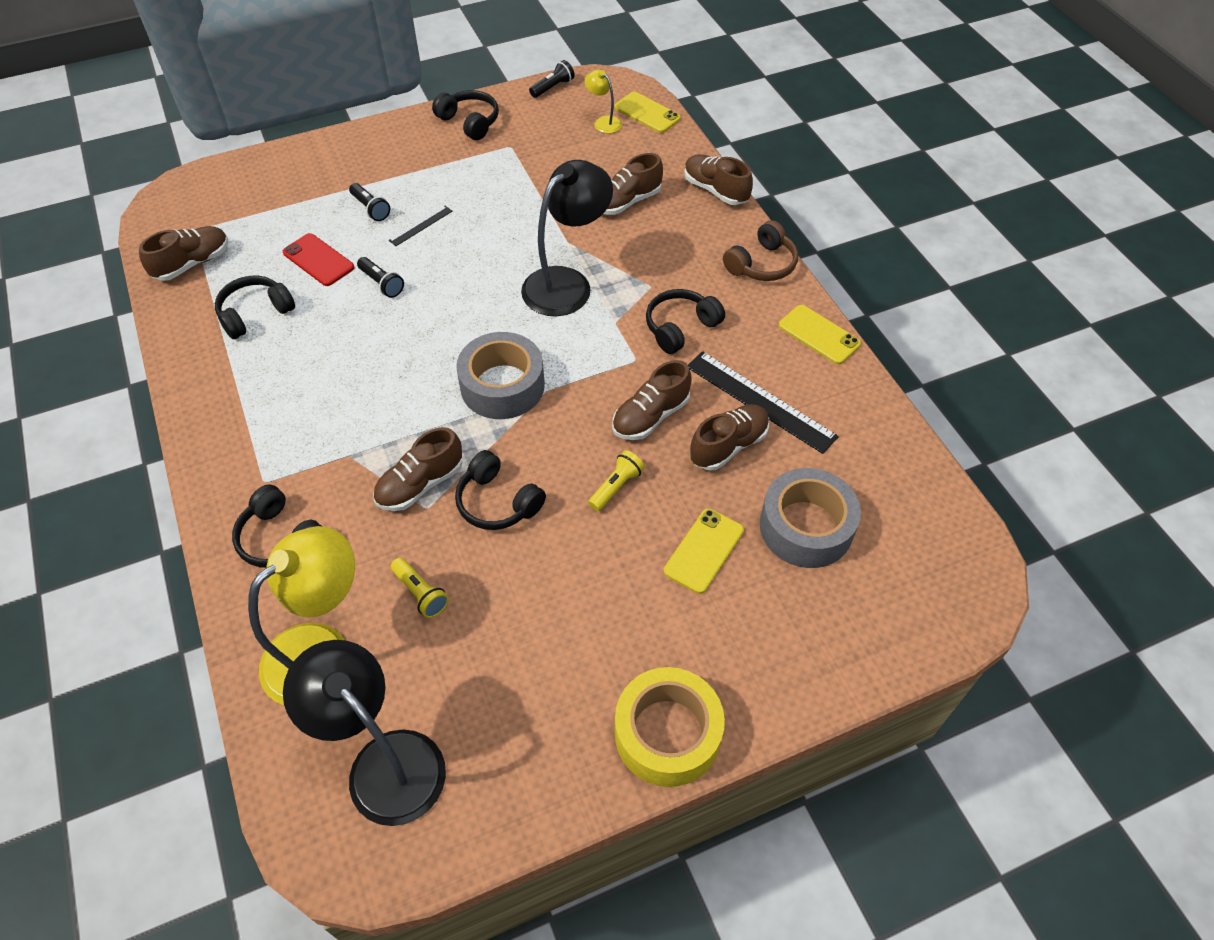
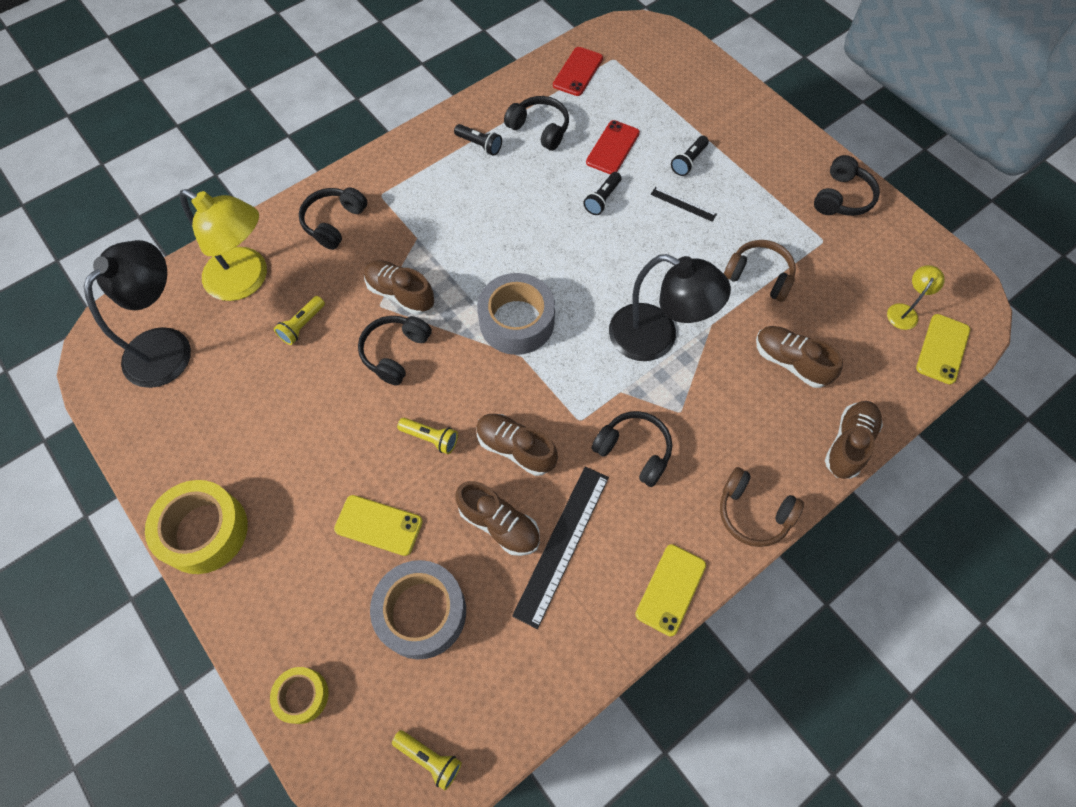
camera: 75 degrees right, 10 degrees up
brown shoe [139,226,229,281] -> red phone [553,47,603,96]
black flashlight [529,60,575,98] -> black flashlight moved to [454,124,502,156]
none -> yellow tape [270,667,329,724]
none -> yellow flashlight [392,730,462,790]
none -> brown headphones [724,240,796,302]

